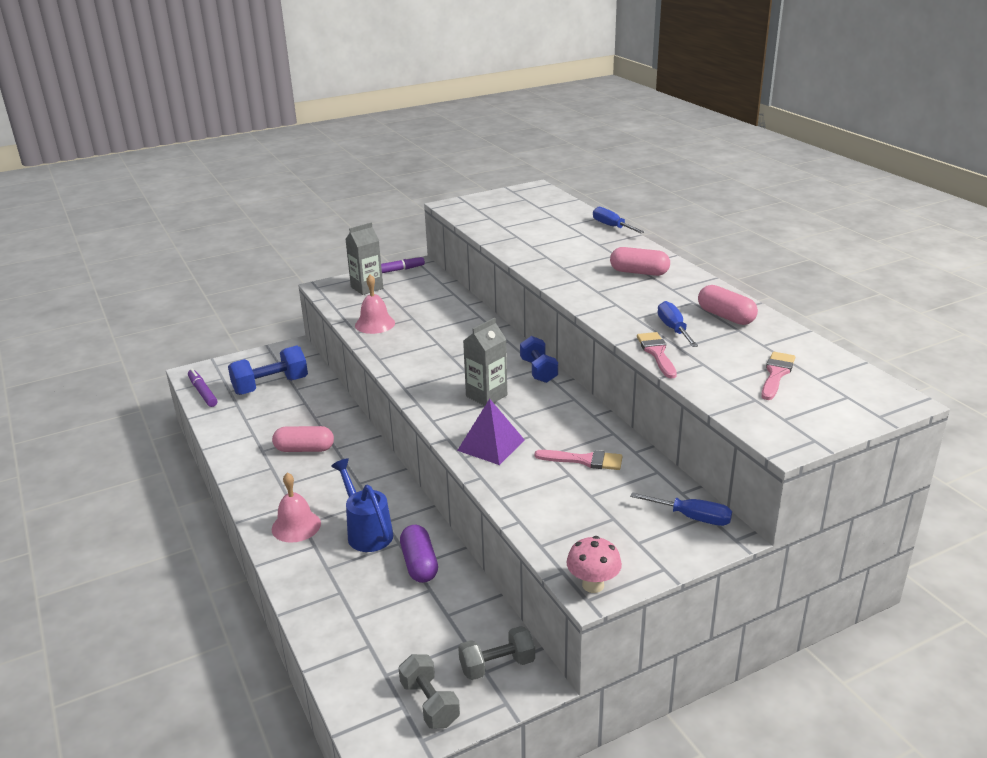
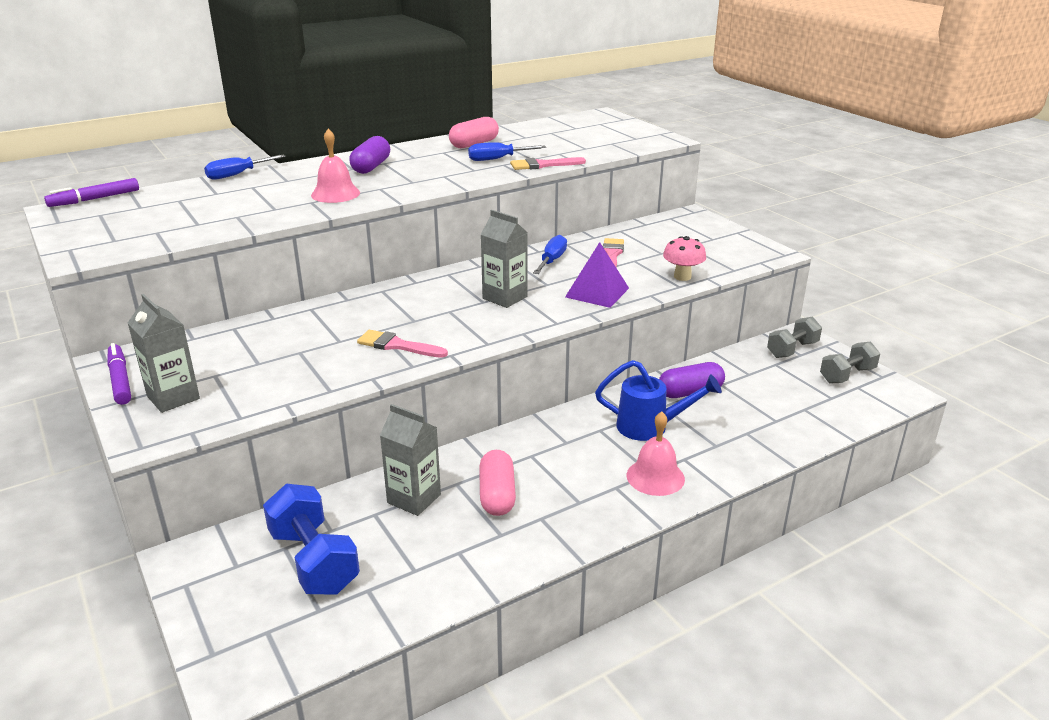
camera: 95 degrees left, 0 degrees up
purple marker [188,369,218,407] -> purple marker moved to [44,178,139,207]
blue watering can [331,458,393,552] -> blue watering can turned 135 degrees counterclockwise [595,360,722,441]
pink bell [355,274,395,334] -> pink bell moved to [311,129,360,203]
grey dumbbell [458,626,535,680] -> grey dumbbell turned 75 degrees clockwise [767,317,822,358]
blue dumbbell [520,336,558,383] -> none
pink mushroom [567,536,622,593] -> pink mushroom moved to [663,236,706,281]
pink capsule [610,247,670,276] -> purple capsule [349,136,390,174]
blue screwdriver [630,492,732,526] -> blue screwdriver moved to [533,235,567,274]
pink brush [761,352,795,400] -> pink brush moved to [357,330,448,358]
none -> grey carton [380,404,441,516]

